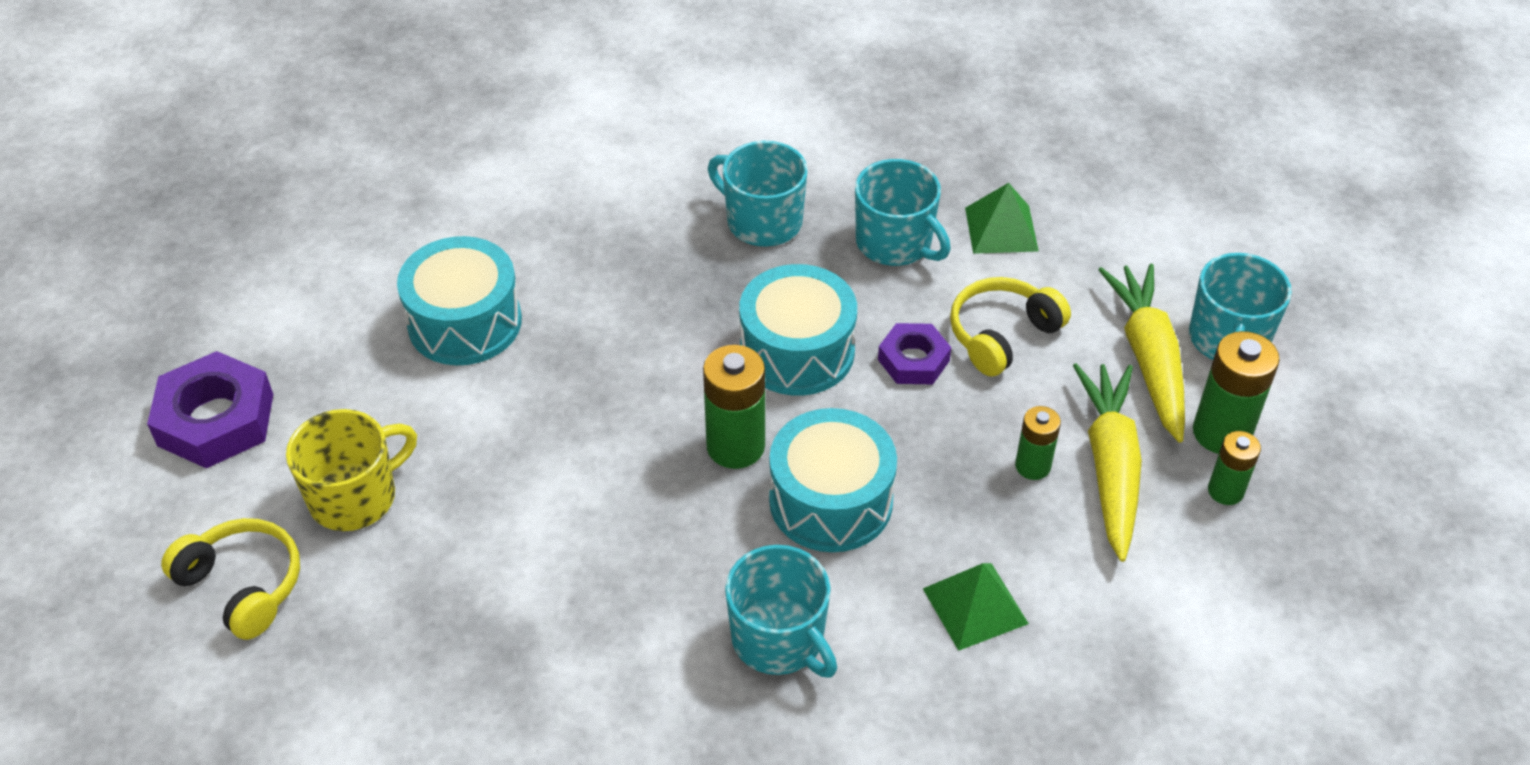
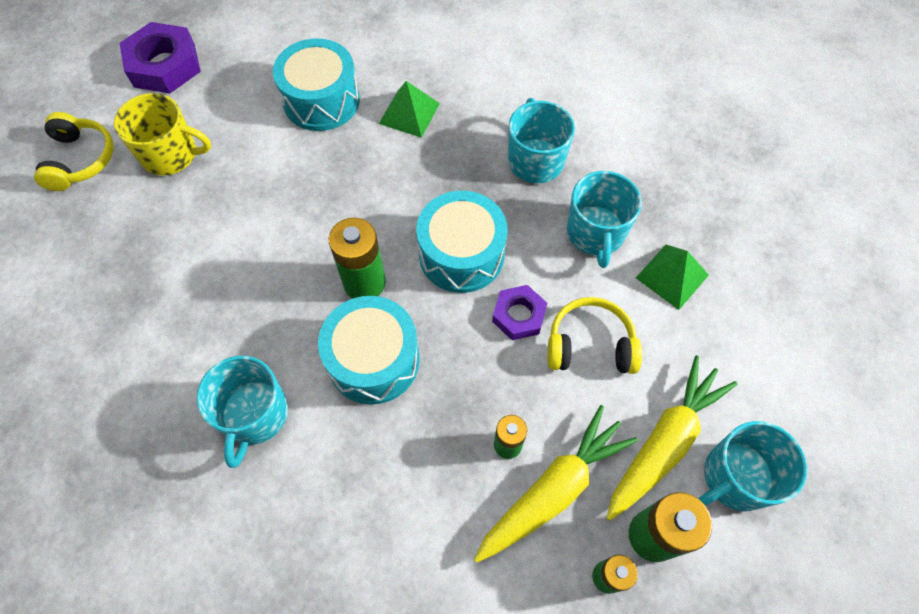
camera: 45 degrees right, 15 degrees up
green pyramid [923,563,1029,651] -> green pyramid moved to [379,81,440,138]

